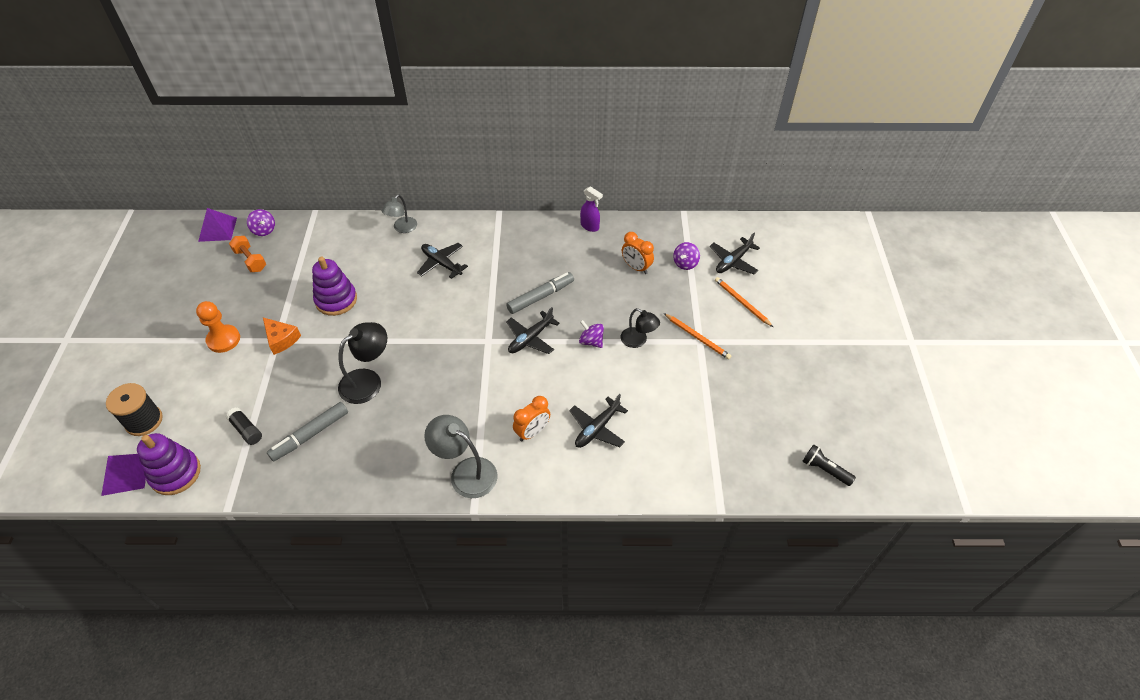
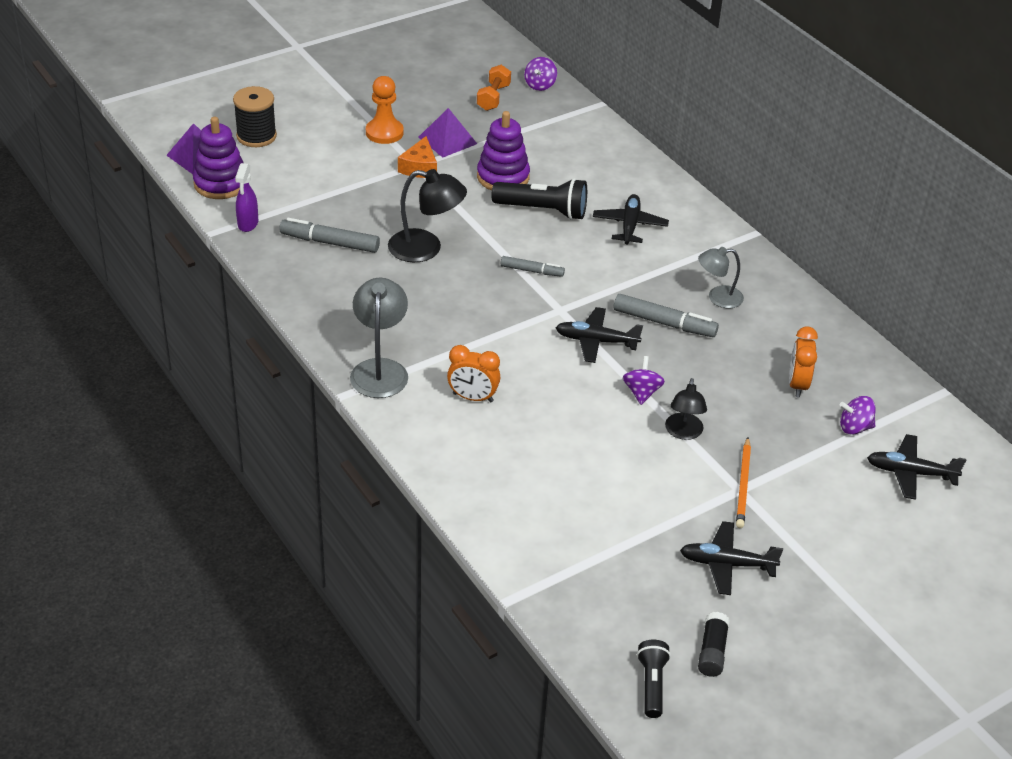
camera: 55 degrees right, 10 degrees down
purple pyramid [198,208,237,242] -> purple pyramid moved to [418,108,477,158]
black glue stick [226,407,262,445] -> black glue stick moved to [698,612,730,677]
grey lamp [382,194,417,233] -> grey lamp moved to [698,247,744,308]
black plane [569,394,628,448] -> black plane moved to [680,521,783,595]
purple spray bottle [580,186,603,232] -> purple spray bottle moved to [235,163,258,232]
orange pencil [715,277,773,327] -> none
none -> black flashlight [491,178,587,220]
none -> grey marker [501,256,565,277]

